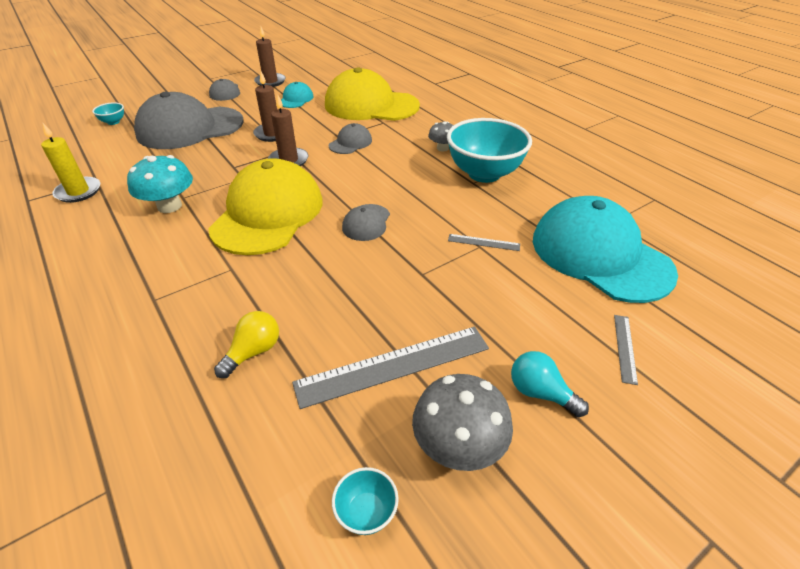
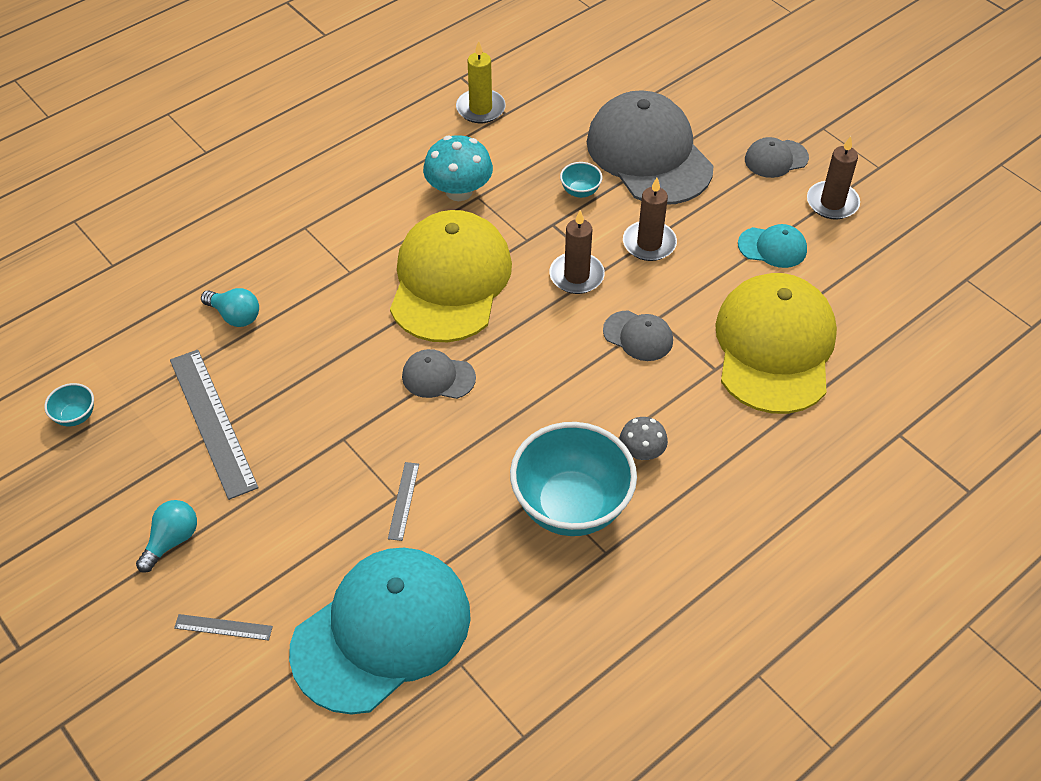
camera: 85 degrees right, 10 degrees up
turquoise bowl [92,103,124,125] -> turquoise bowl moved to [560,162,602,198]
yellow cap [208,158,322,255] -> yellow cap turned 90 degrees counterclockwise [390,210,512,342]
yellow light bulb [214,311,279,378] -> turquoise light bulb [201,288,259,327]
grey mushroom [412,374,513,471] -> none

